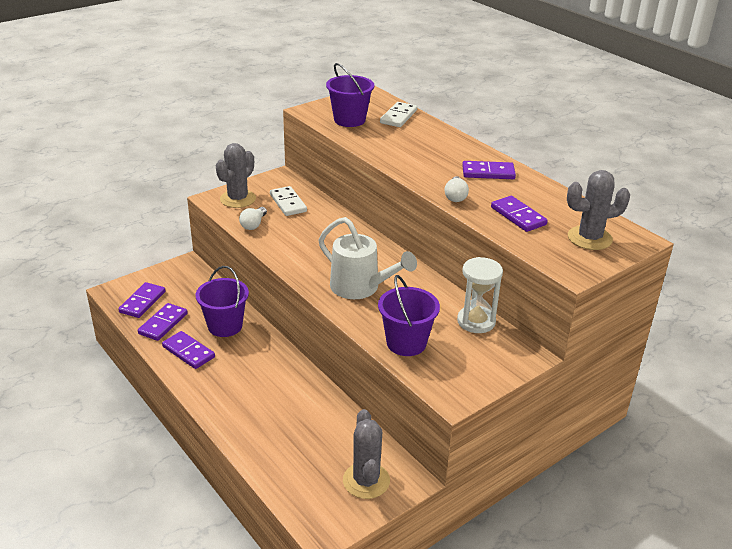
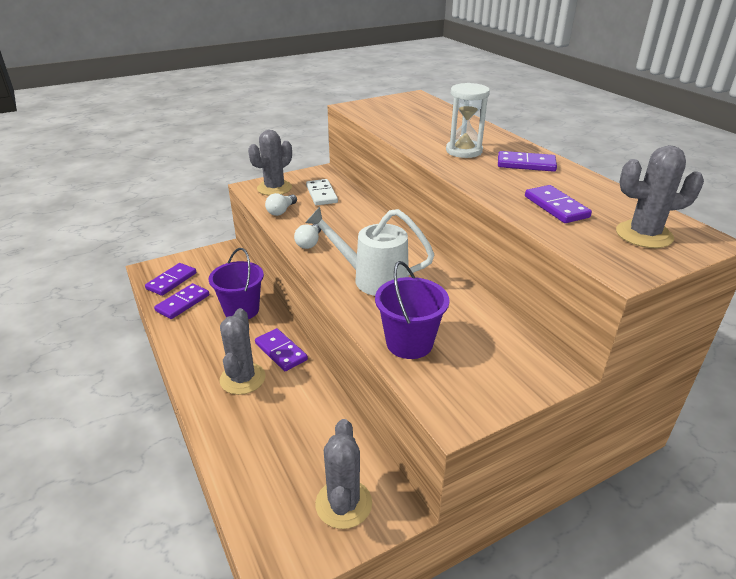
camera: 10 degrees right, 0 degrees up
purple domino [162,331,215,369] -> purple domino moved to [255,328,308,371]
white watering can [318,217,417,299] -> white watering can turned 150 degrees clockwise [305,207,435,296]
purple bucket [326,63,374,127] -> none
white domino [380,102,417,127] -> none
white light bulb [445,176,469,202] -> white light bulb moved to [294,224,321,249]
white hourglass [457,257,503,333] -> white hourglass moved to [446,83,490,158]
none -> grey cactus [219,308,266,395]

